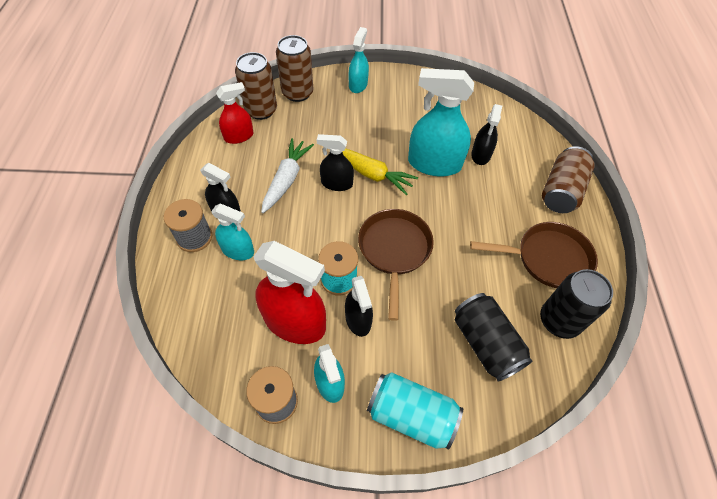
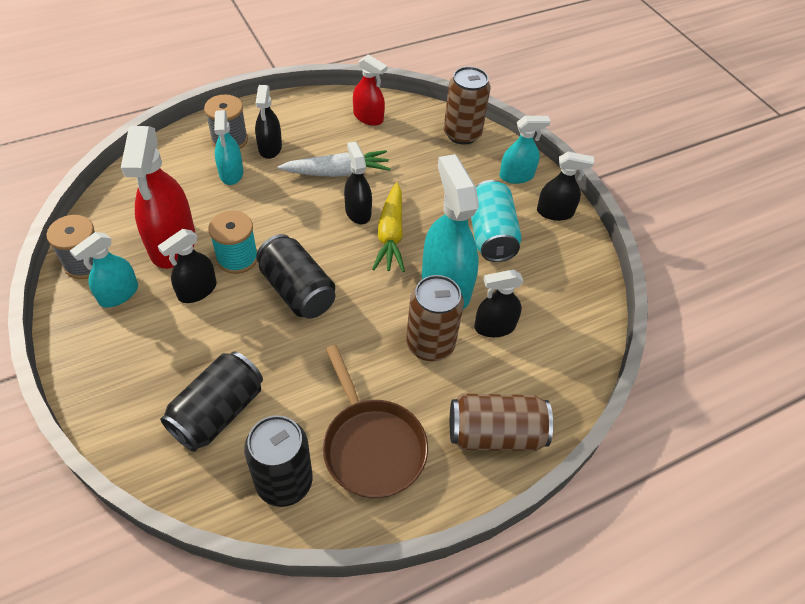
camera: 60 degrees right, 5 degrees down
brown can [235,52,277,120] -> brown can moved to [406,275,464,361]
brown pan [358,209,434,321] -> black can [256,234,335,319]
turquoise can [367,372,463,450] -> turquoise can moved to [471,180,522,262]
none -> black spray bottle [537,152,594,221]

